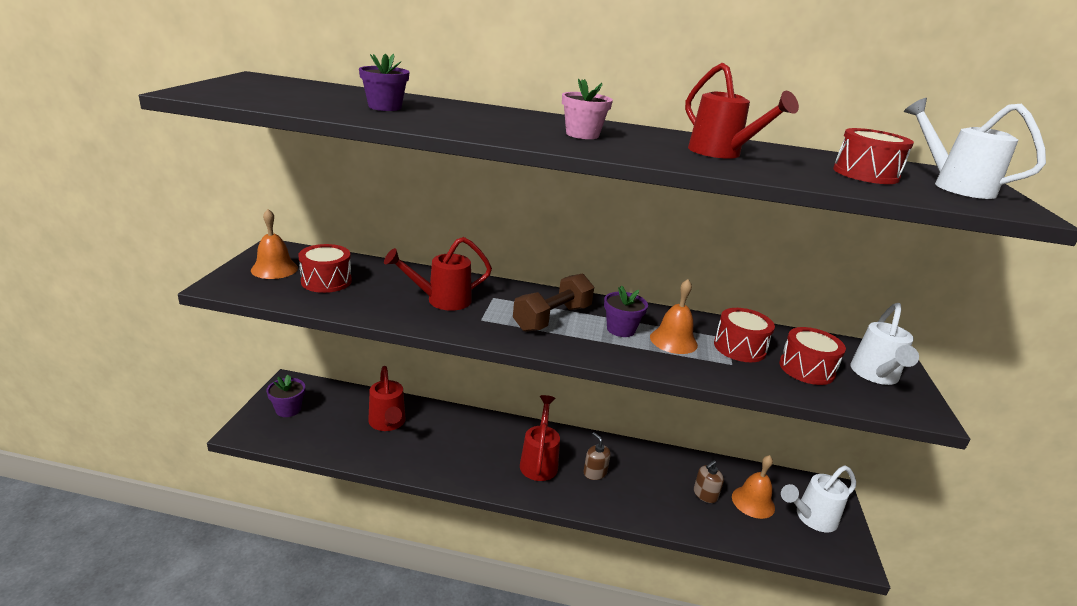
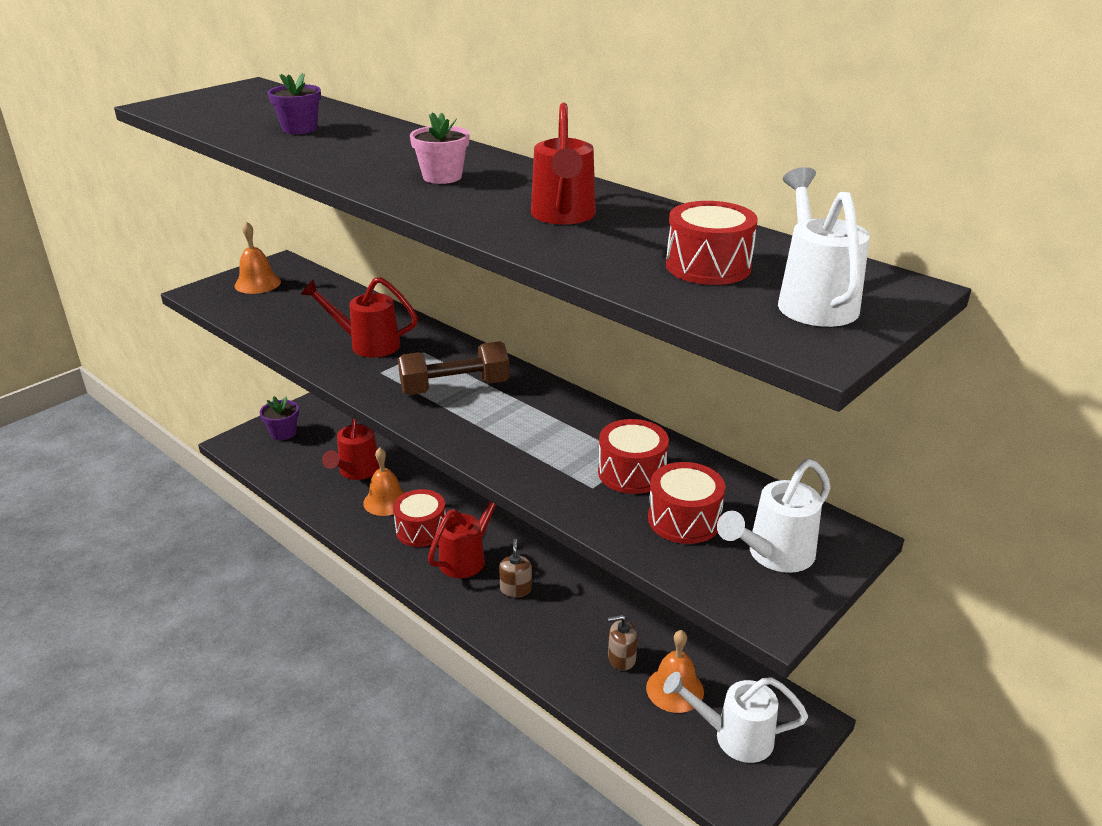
camera: 35 degrees right, 5 degrees up
red drum [299,244,352,293] -> red drum moved to [393,489,446,547]
purple flower pot [604,285,648,337] -> none
orange bell [650,279,698,354] -> orange bell moved to [363,448,406,516]

